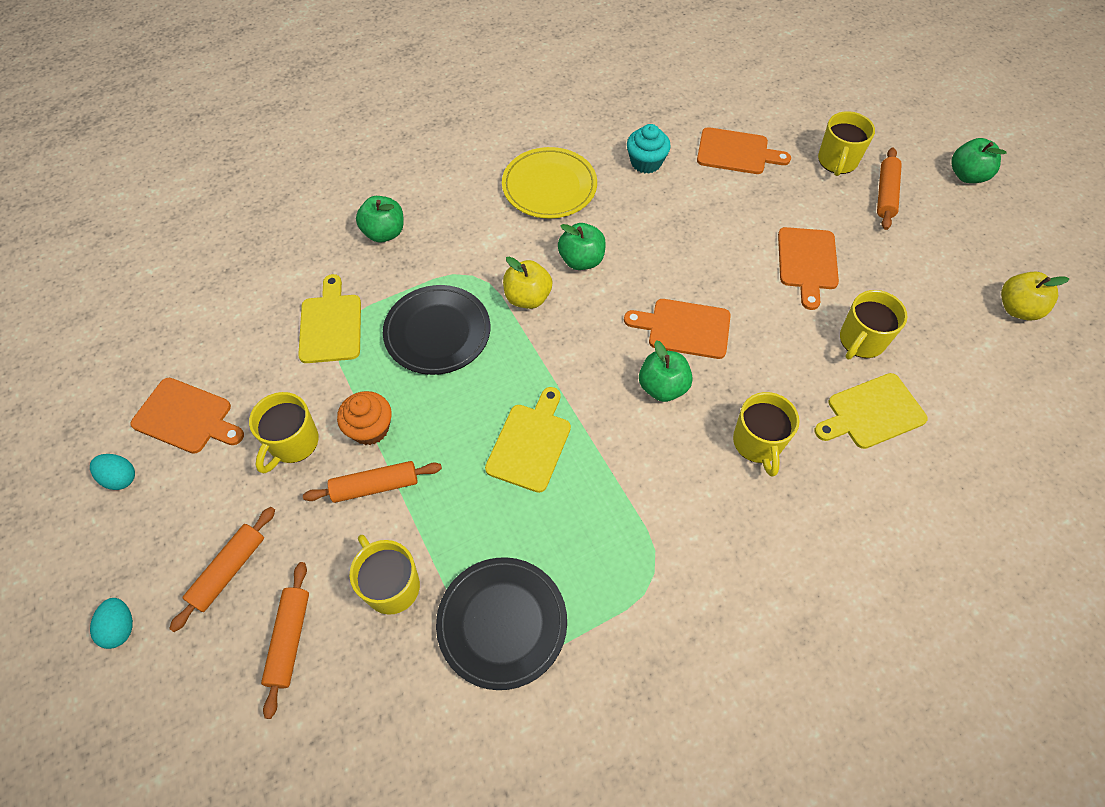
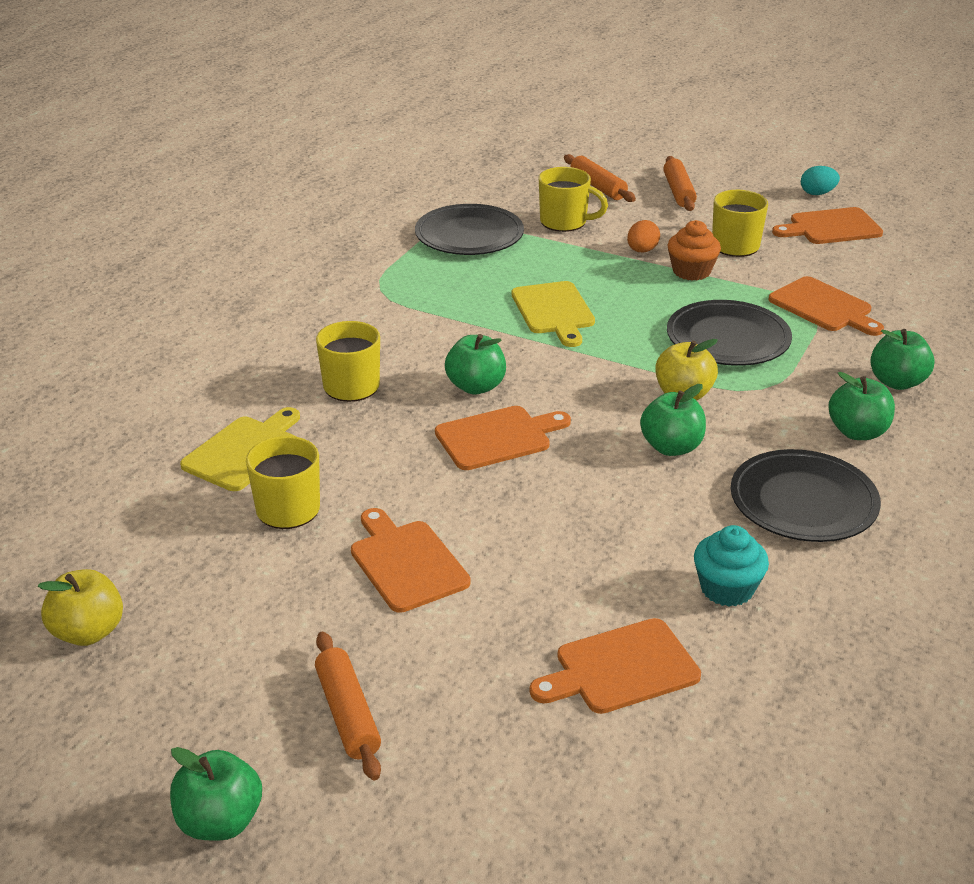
camera: 145 degrees right, 25 degrees down
turquoise egg [90,598,133,649] -> none
yellow cutting board [298,274,361,363] -> orange cutting board [768,276,884,336]
orange rolling pin [303,461,442,503] -> orange egg [627,220,660,253]
yellow plate [502,147,597,218] -> black plate [731,449,881,542]
yellow mug [818,111,875,176] -> none
none -> green apple [828,372,895,440]

